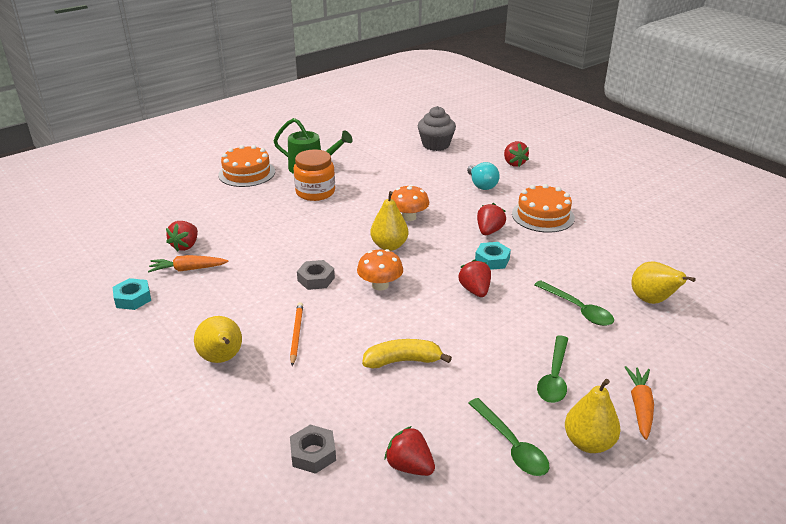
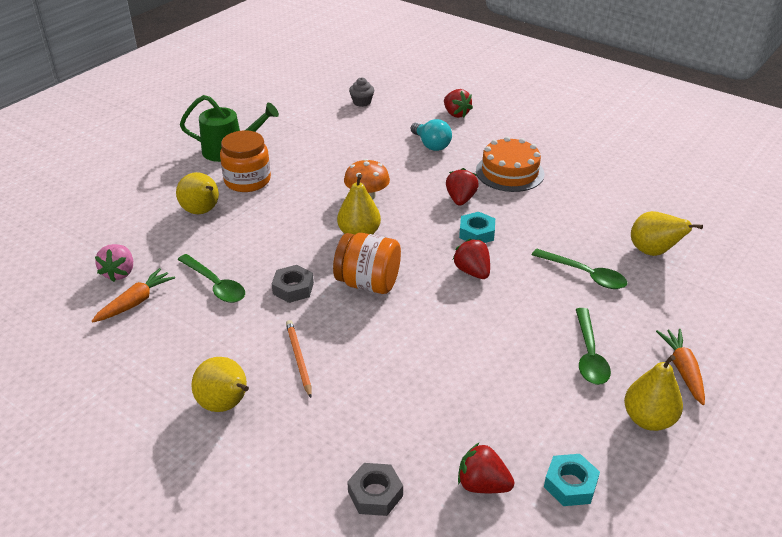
camera: 15 degrees left, 5 degrees up
turquoise nut [113,278,151,310] -> turquoise nut moved to [544,454,600,506]
orange carrot [148,255,228,273] -> orange carrot turned 150 degrees clockwise [92,268,175,322]
red strawberry [166,221,198,251] -> pink strawberry [95,244,133,282]
orange cake [218,145,275,187] -> none
orange mushroom [357,249,403,291] -> orange jar [333,233,401,294]
yellow banana [362,339,452,369] -> none
grey cupcake [418,106,456,151] -> grey cupcake [349,77,374,107], size x0.57
green spoon [468,398,549,476] -> green spoon moved to [178,254,245,303]
none -> yellow pear [176,172,219,214]

